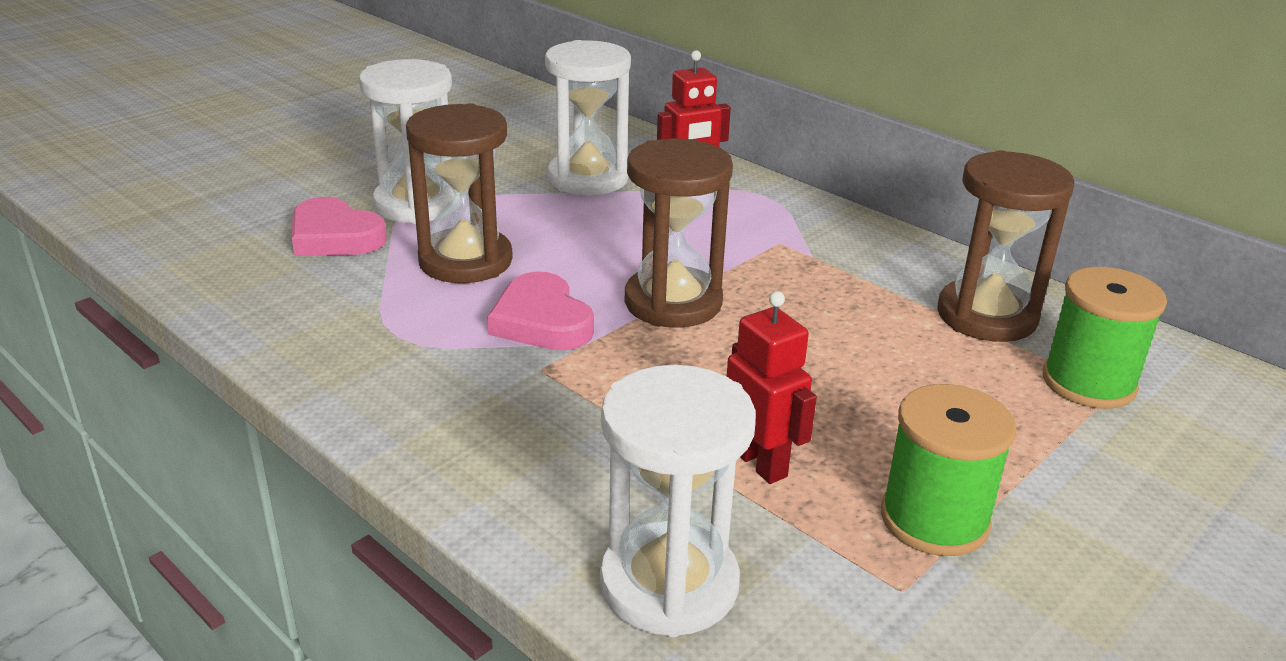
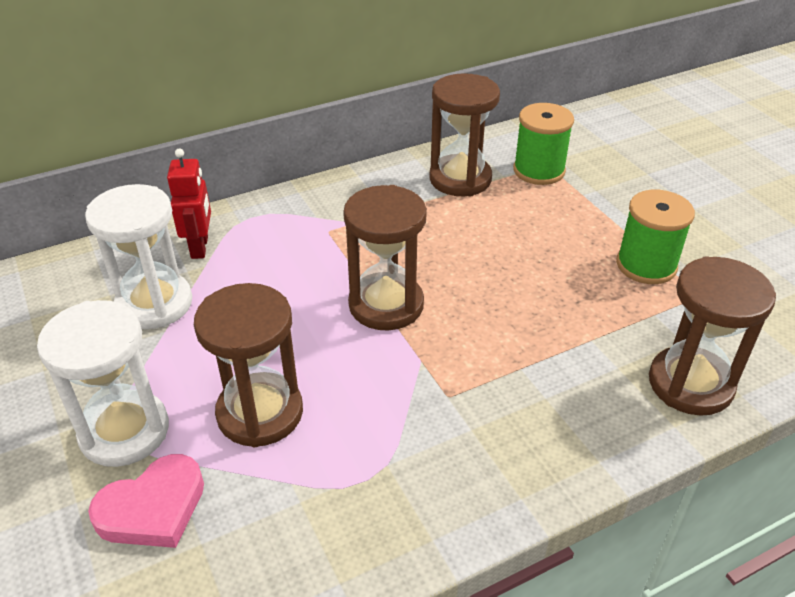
camera: 70 degrees left, 10 degrees up
pink heart [487,272,594,350] -> none
white hourglass [600,365,756,637] -> brown hourglass [649,256,776,416]
red robot [726,291,817,484] -> none

